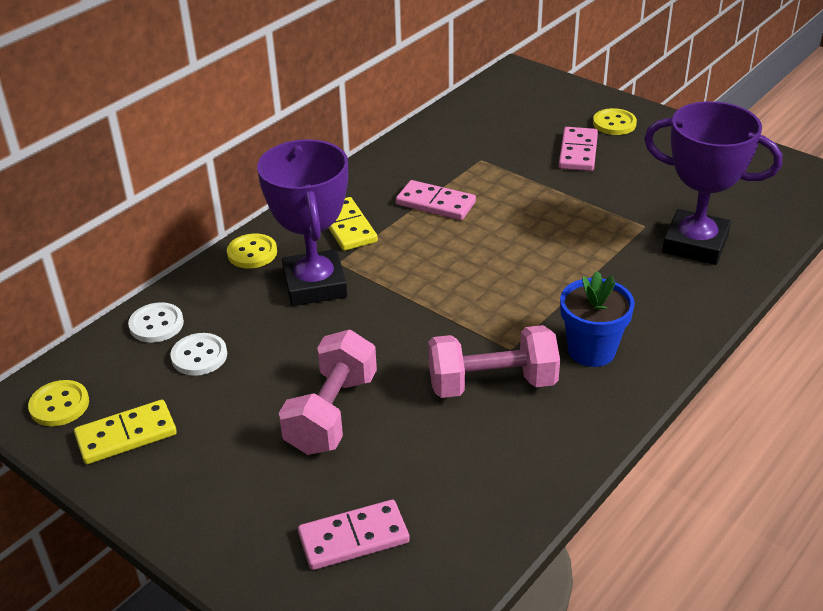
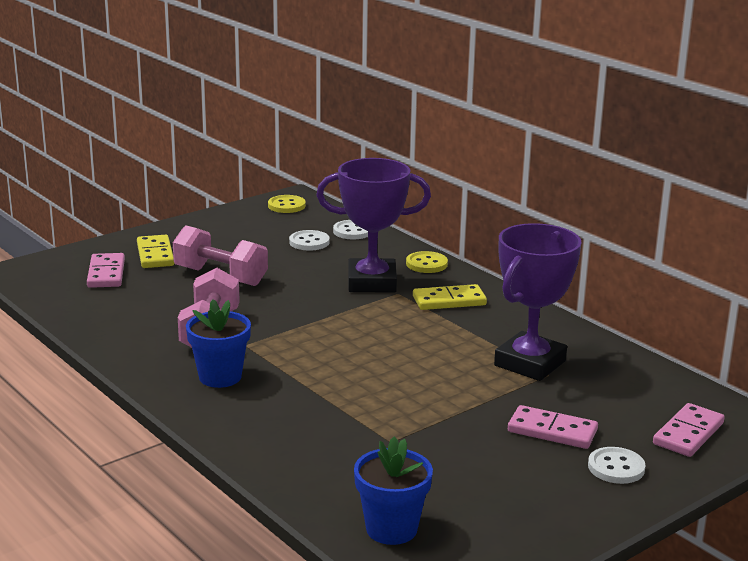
camera: 100 degrees right, 15 degrees down
yellow domino [74,400,177,464] -> yellow domino moved to [137,235,174,268]
pink domino [396,180,476,220] -> pink domino moved to [653,403,725,457]
yellow button [593,108,637,135] -> white button [588,447,646,484]
purple trophy [644,101,782,265] -> purple trophy moved to [494,223,582,381]
none -> blue flower pot [354,437,433,545]

